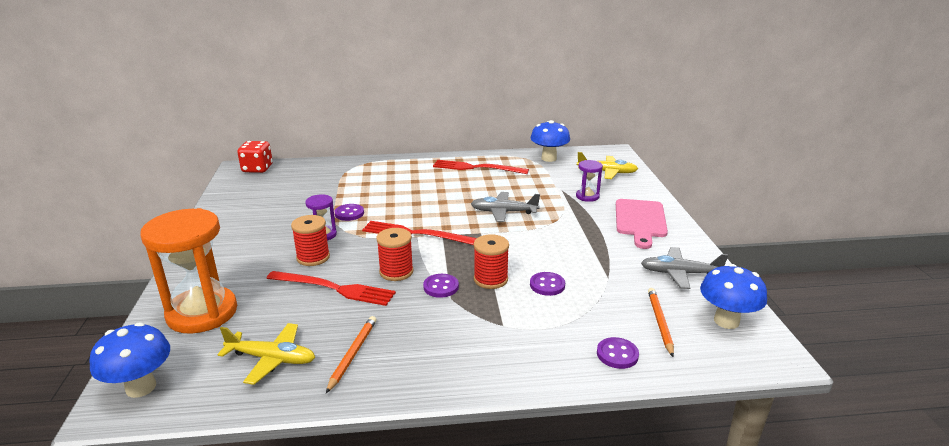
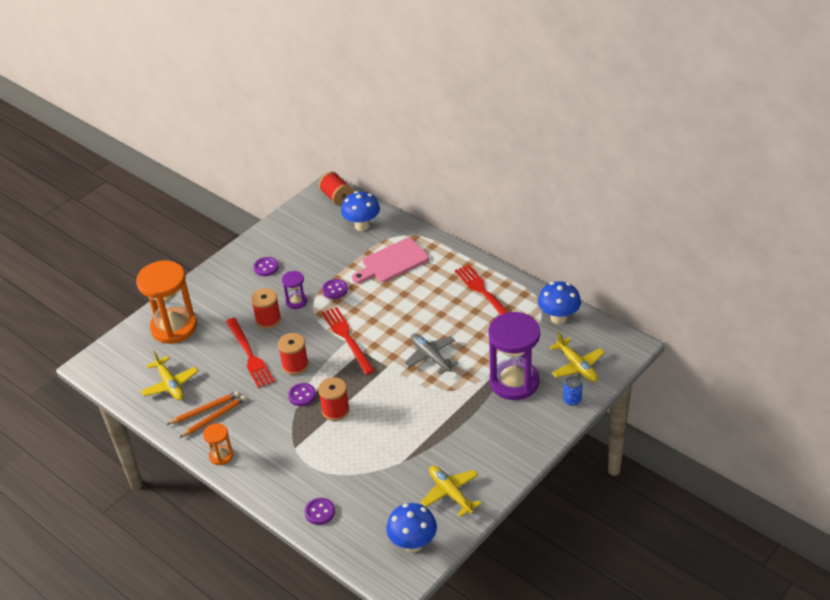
camera: 50 degrees right, 15 degrees up
blue mushroom [89,322,170,398] -> blue mushroom moved to [341,191,380,231]
red dice [237,141,273,173] -> red spool [319,172,353,206]
purple button [530,272,565,296] -> purple button moved to [253,257,279,276]
purple hourglass [576,160,603,202] -> purple hourglass [488,312,540,400], size x2.12
pink cutting board [616,199,668,249] -> pink cutting board moved to [352,238,429,283]
grey plane [641,247,728,289] -> yellow plane [421,466,482,517]
orange pencil [648,288,674,357] -> orange pencil moved to [179,395,246,438]
none -> orange hourglass [203,423,233,465]
none -> blue can [563,376,582,406]

